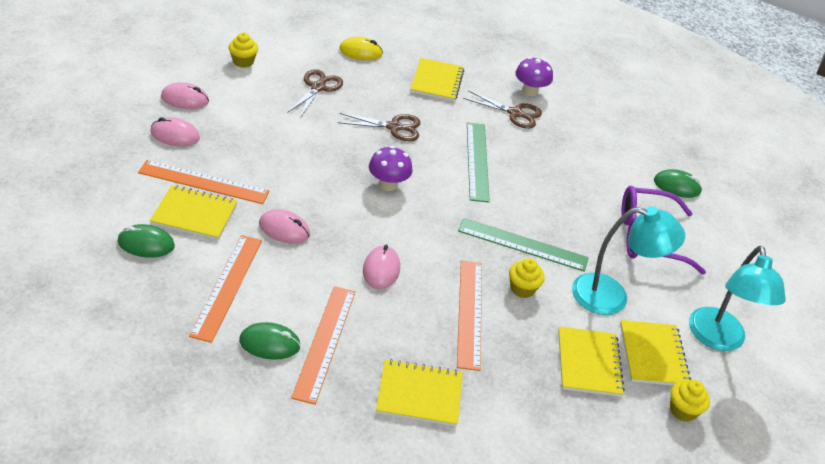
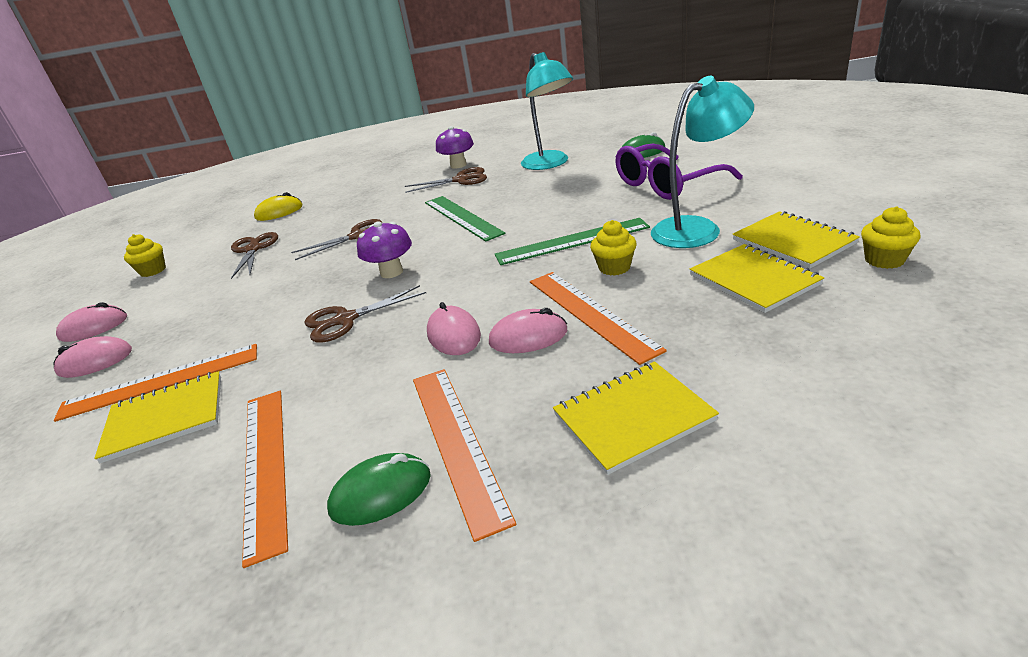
camera: 20 degrees left, 10 degrees down
green mouse [118,224,175,258] -> none
pink mouse [259,209,310,244] -> pink mouse moved to [489,308,567,353]
yellow notebook [410,58,464,101] -> none
turquoise lamp [689,246,786,351] -> turquoise lamp moved to [521,52,573,170]
none -> brown scissors [304,285,426,343]

